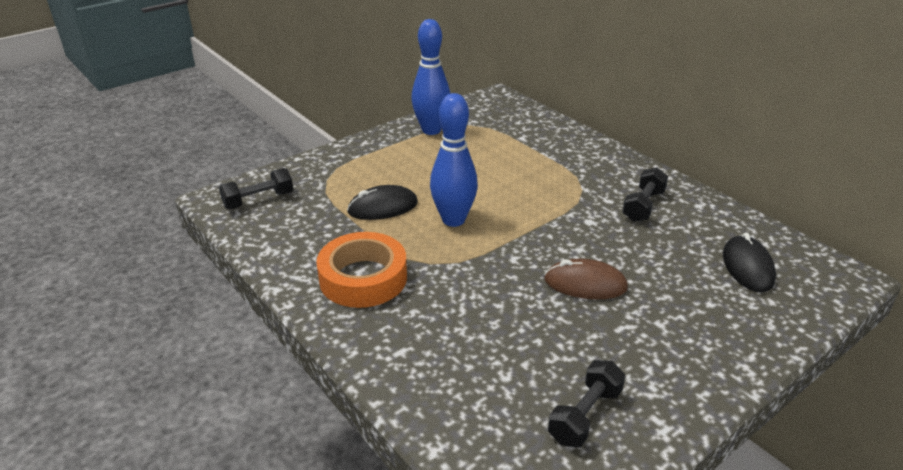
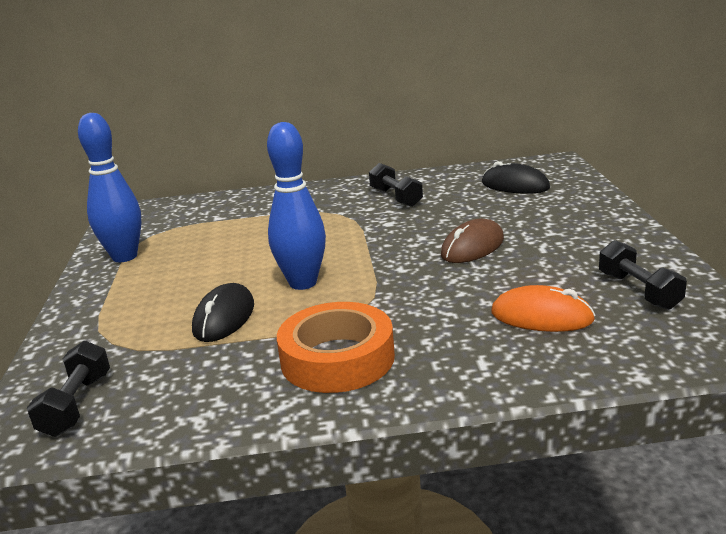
camera: 55 degrees left, 10 degrees down
none -> orange mouse [491,285,595,332]

